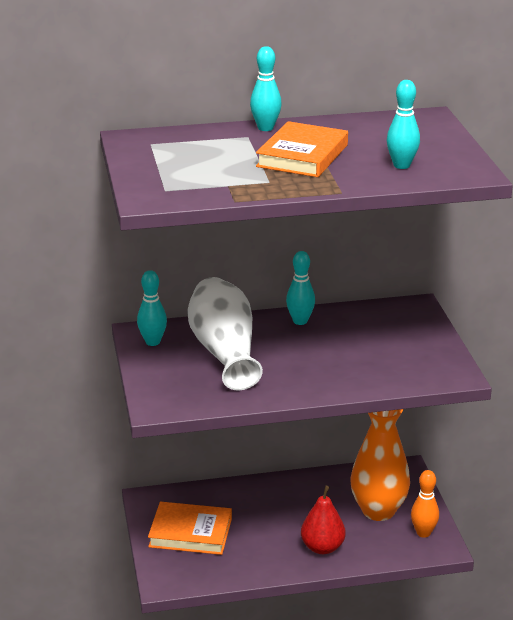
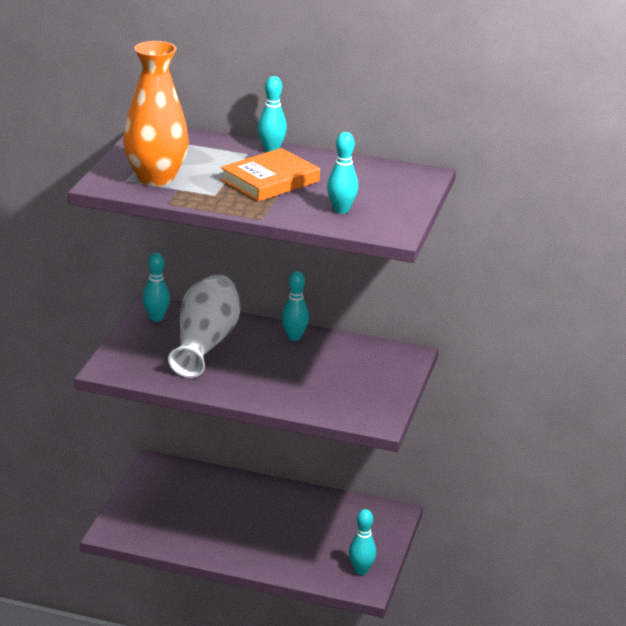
camera: 25 degrees right, 0 degrees up
orange book [148,502,232,555] -> none
red pear [301,485,346,554] -> none
orange vase [351,409,410,521] -> orange vase moved to [123,41,189,186]
orange bowling pin [411,470,439,538] -> turquoise bowling pin [349,509,376,575]

